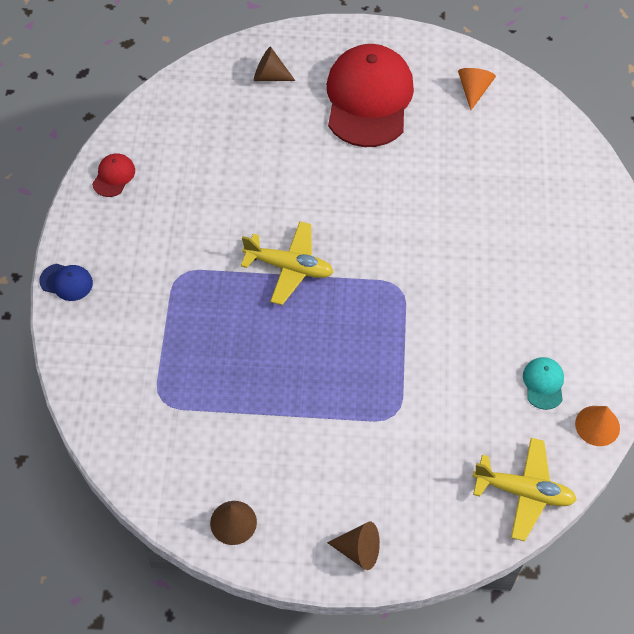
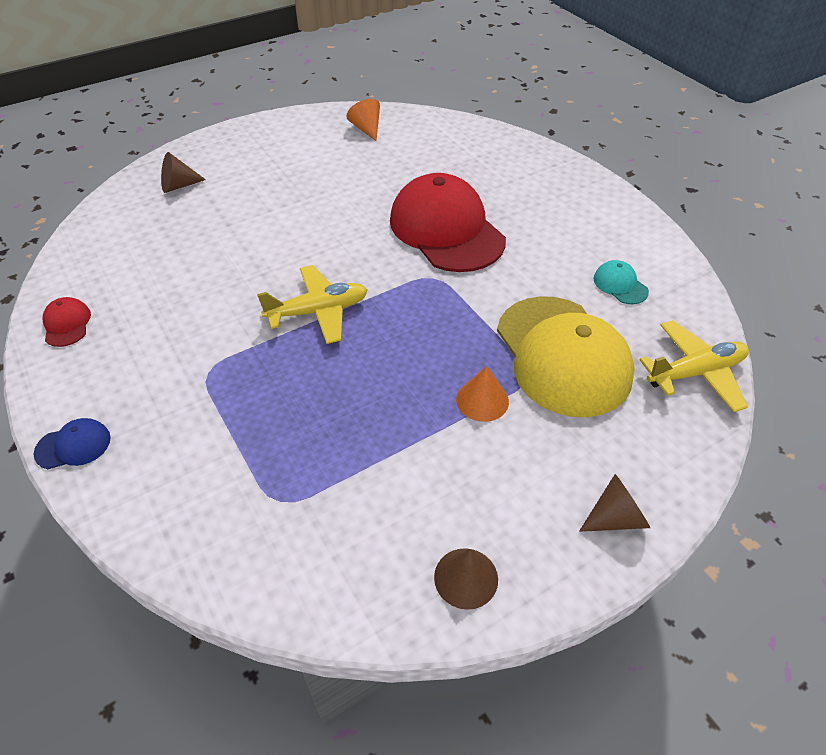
camera: 35 degrees left, 10 degrees down
red cap [327,44,414,147] -> red cap moved to [390,173,506,272]
orange cone [575,406,620,446] -> orange cone moved to [456,366,509,422]
none -> yellow cap [497,296,635,417]

